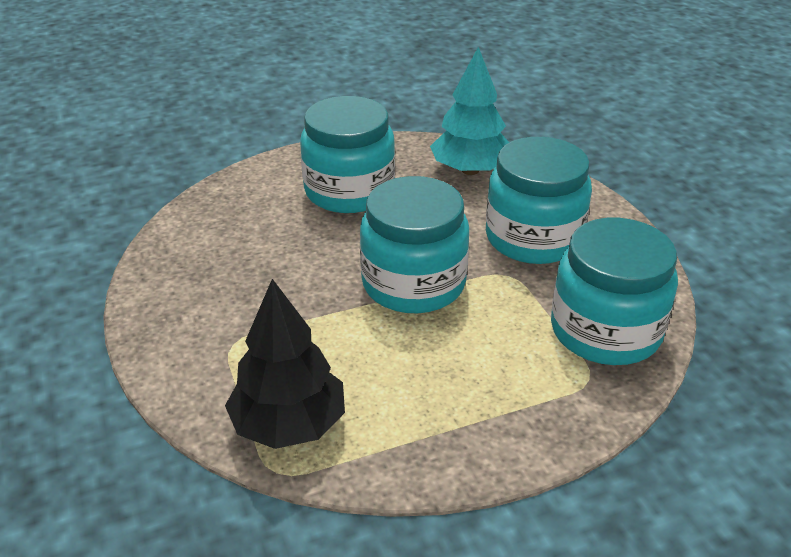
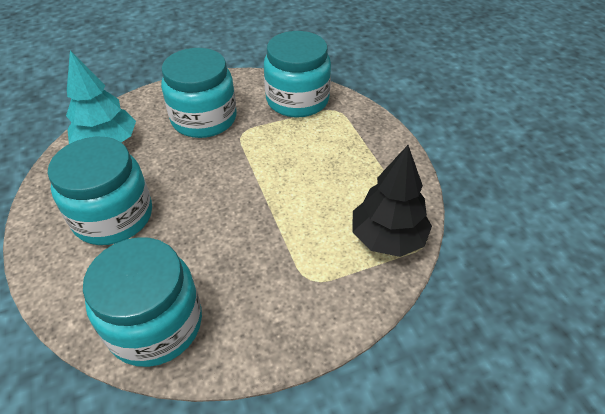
camera: 90 degrees left, 10 degrees up
turquoise jar [360,176,469,313] -> turquoise jar moved to [83,237,202,367]

